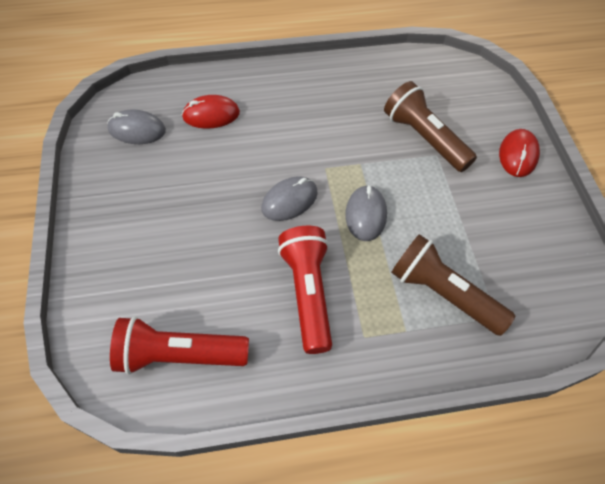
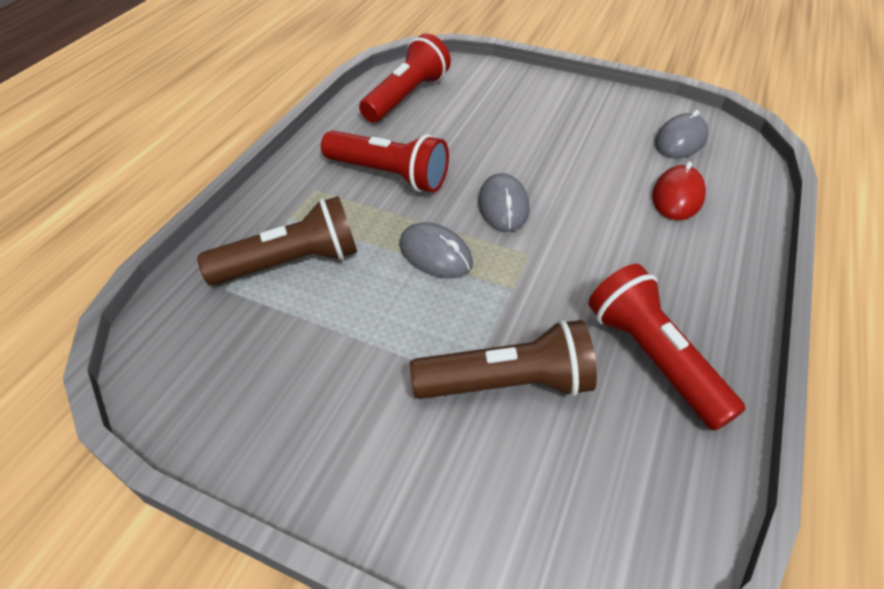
camera: 125 degrees right, 10 degrees down
red mouse [499,129,540,177] -> none
none -> red flashlight [588,264,746,431]

